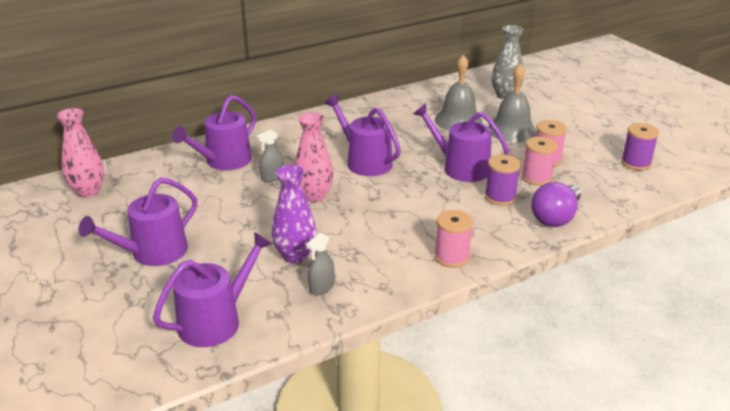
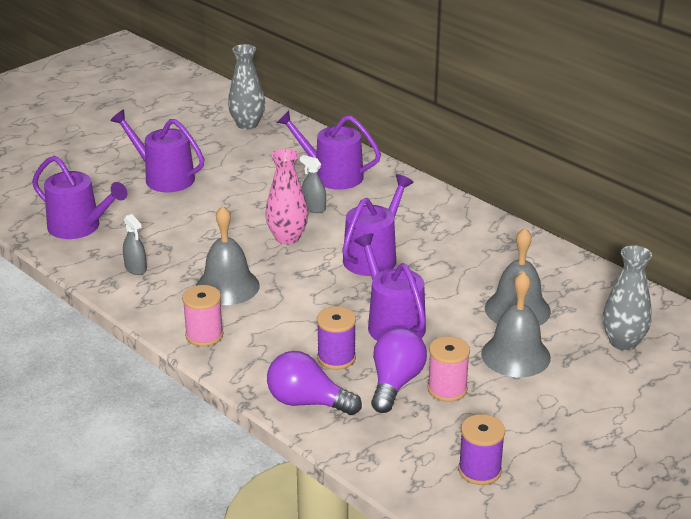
camera: 75 degrees right, 0 degrees up
pink vase [56,108,104,198] -> grey vase [228,44,265,130]
purple vase [272,165,316,264] -> none
grey spray bottle [307,233,335,295] -> grey spray bottle turned 150 degrees counterclockwise [123,214,147,275]
purple watering can [413,103,509,182] -> purple watering can turned 45 degrees counterclockwise [354,233,426,341]
pink spool [522,137,557,186] -> purple light bulb [371,328,427,413]
none -> grey bell [196,206,260,305]

